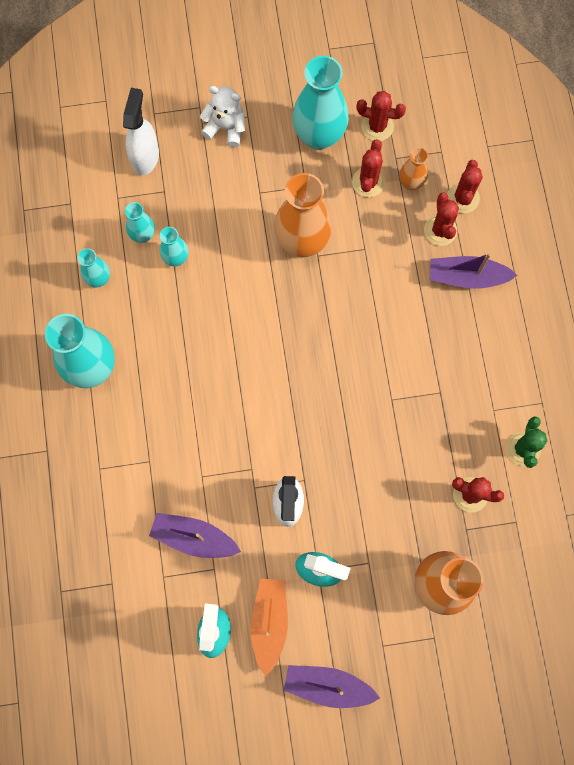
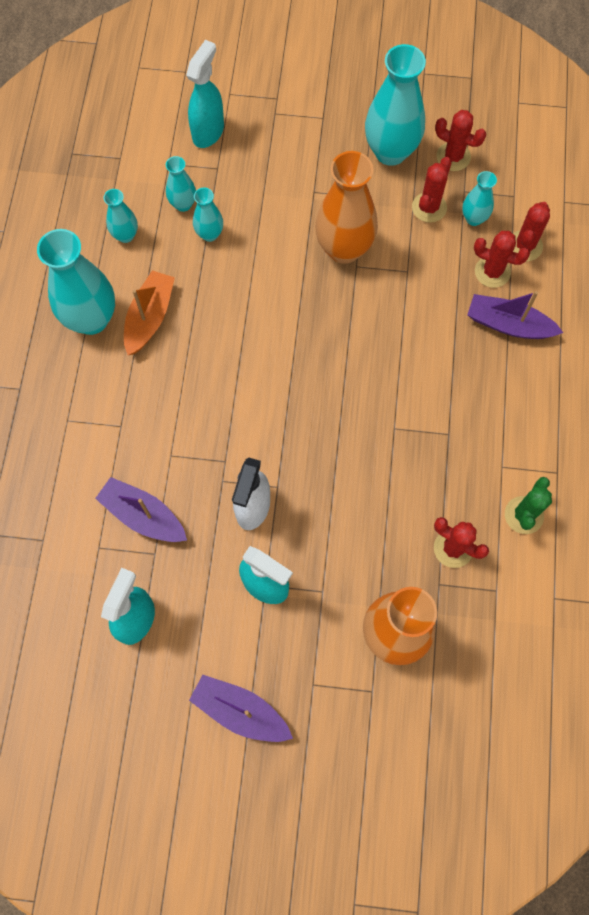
camera: 15 degrees right, 5 degrees down
white spray bottle [123,88,159,176] -> turquoise spray bottle [186,40,224,148]
white teddy bear [200,86,245,147] -> none
orange boat [251,579,288,677] -> orange boat moved to [124,271,175,355]
orange vase [399,147,428,190] -> turquoise vase [462,171,497,226]
red cactus [424,193,459,246] -> red cactus turned 75 degrees counterclockwise [474,231,530,288]

